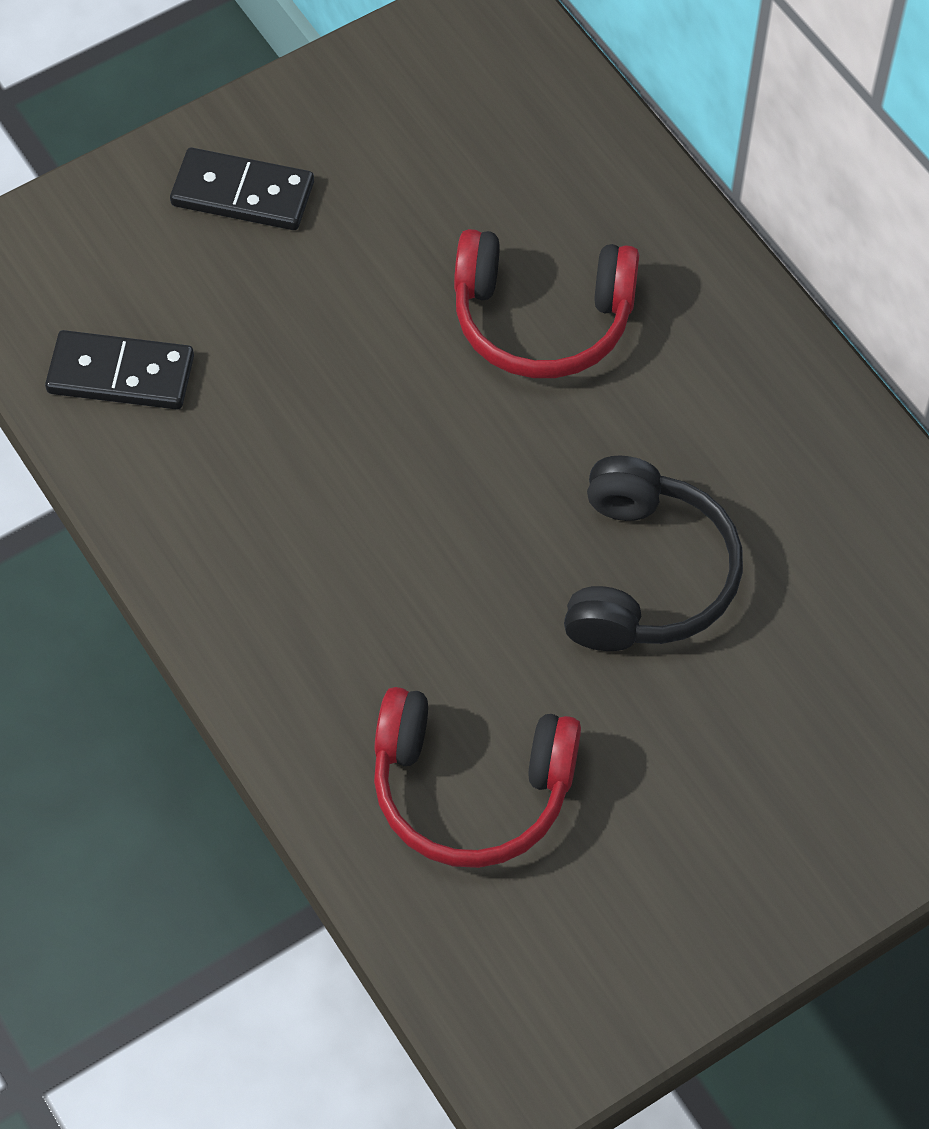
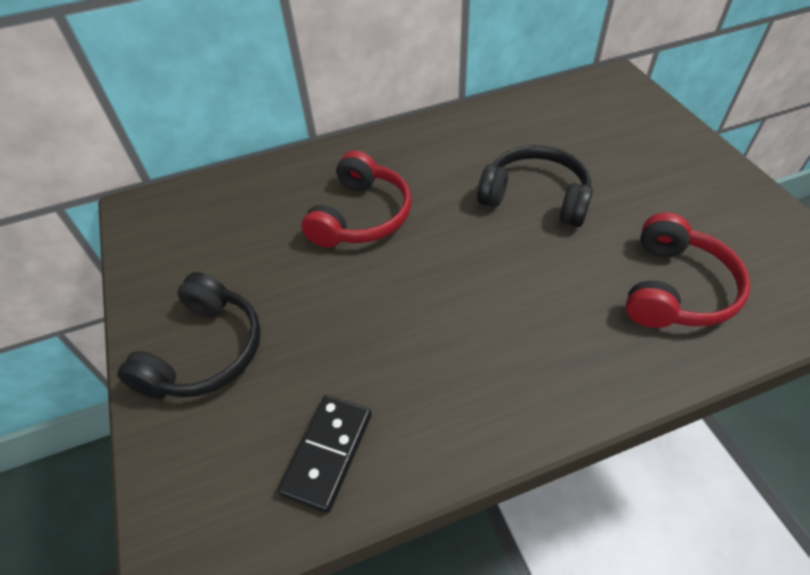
camera: 75 degrees left, 10 degrees down
black domino [170,148,314,230] -> black headphones [117,272,261,399]

